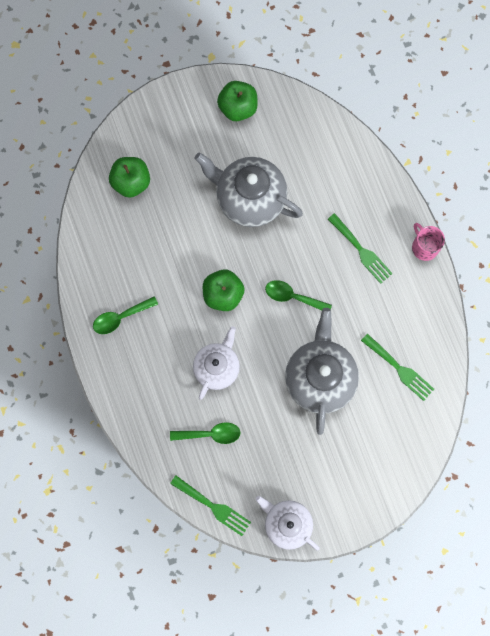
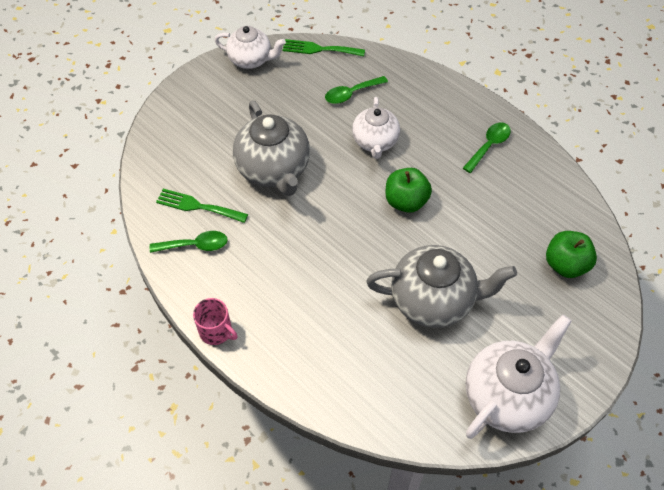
camera: 155 degrees right, 20 degrees down
green apple [217,81,258,121] -> white teapot [466,315,572,439]
green spoon [265,280,332,310] -> green spoon moved to [150,231,228,253]
green fork [328,213,393,284] -> none

